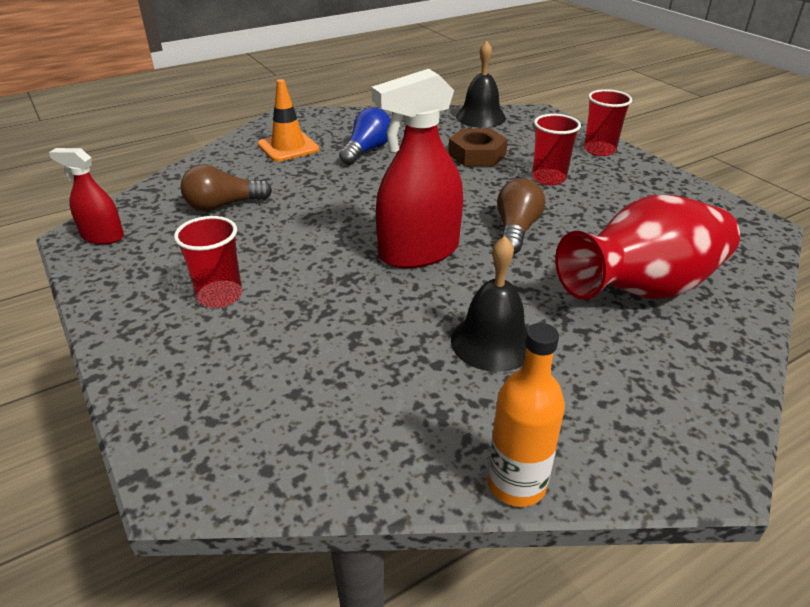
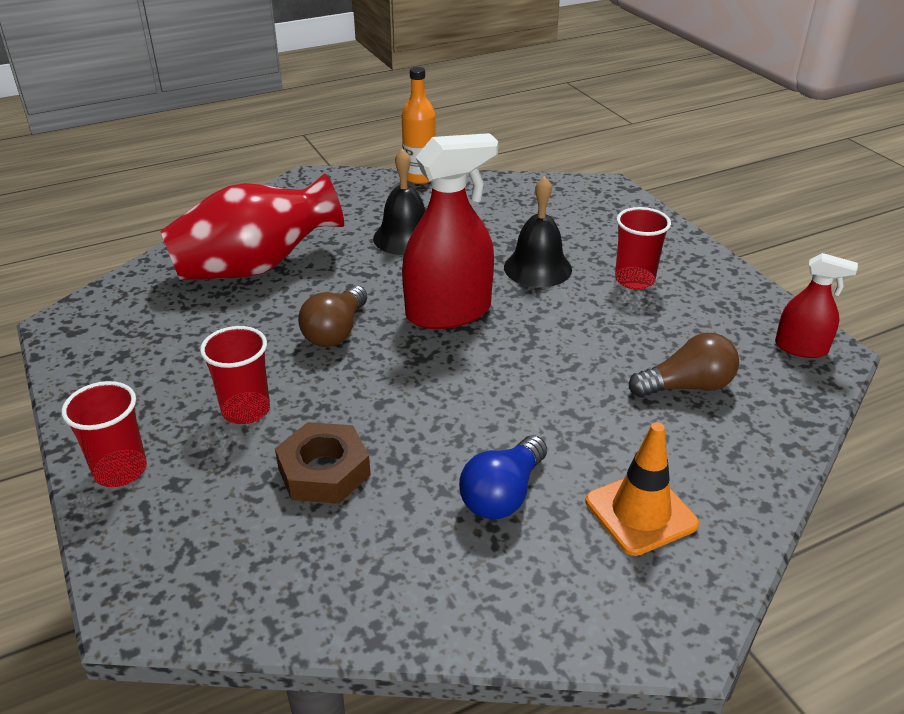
camera: 175 degrees left, 0 degrees up
black bell [456,41,506,128] -> black bell moved to [504,176,572,287]

